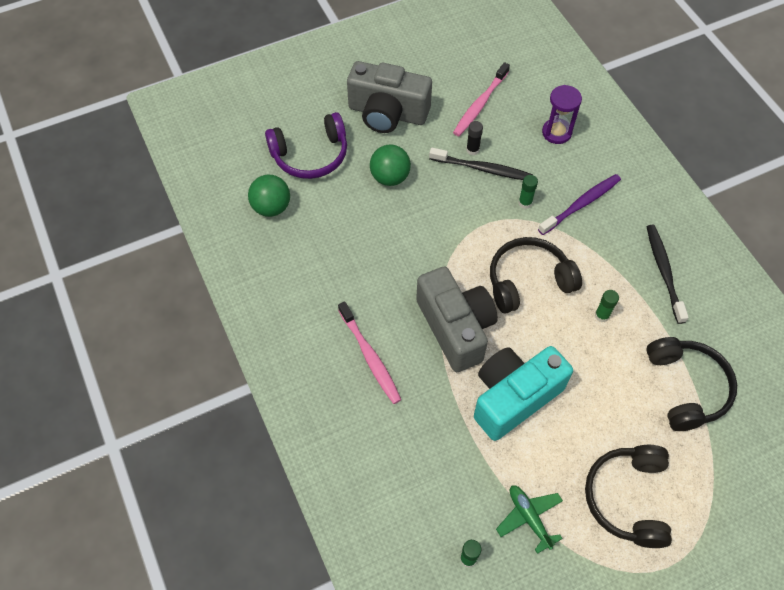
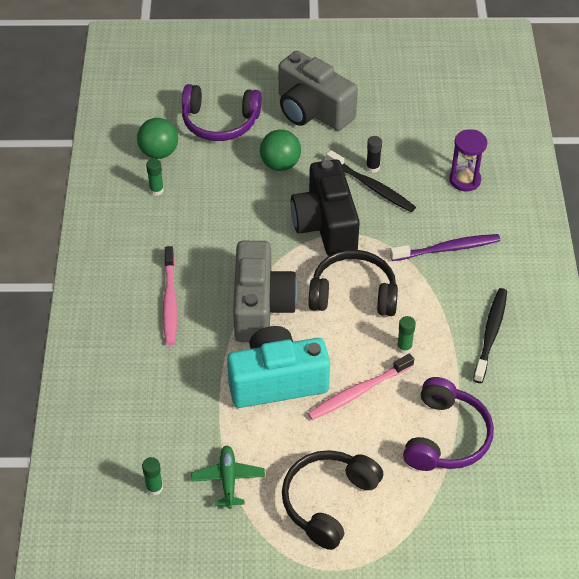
camera: 25 degrees right, 10 degrees down
pink toothbrush [453,62,510,136] -> pink toothbrush moved to [307,354,414,420]
green glue stick [518,175,538,209] -> green glue stick moved to [146,159,164,196]
black headphones [646,337,737,431] -> purple headphones [403,377,494,471]
none -> black camera [291,159,360,256]

